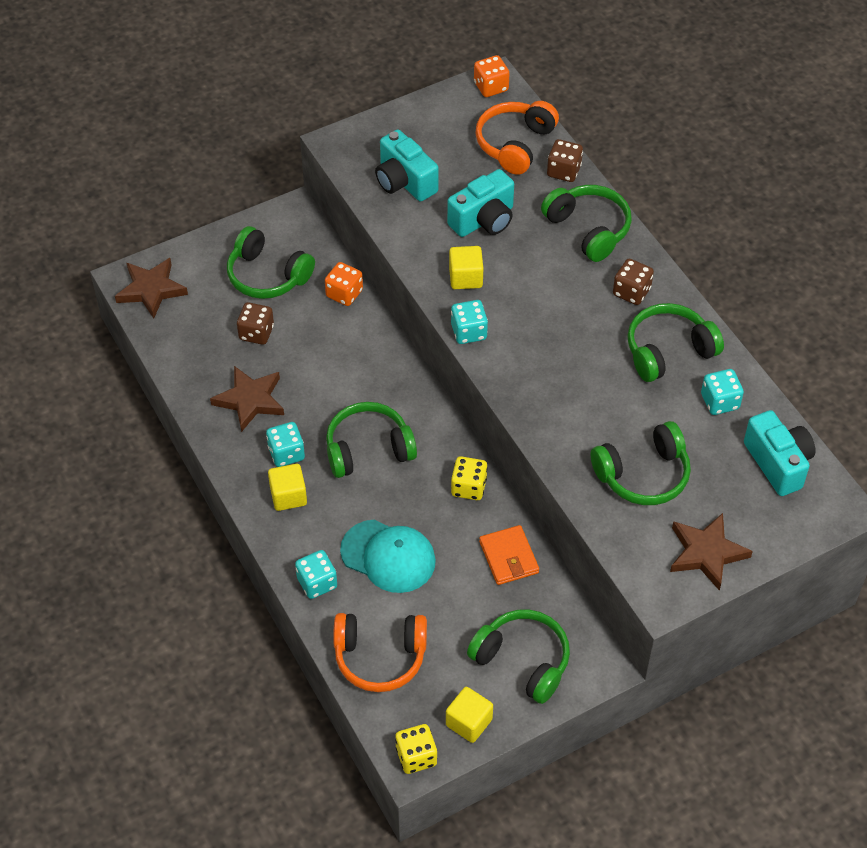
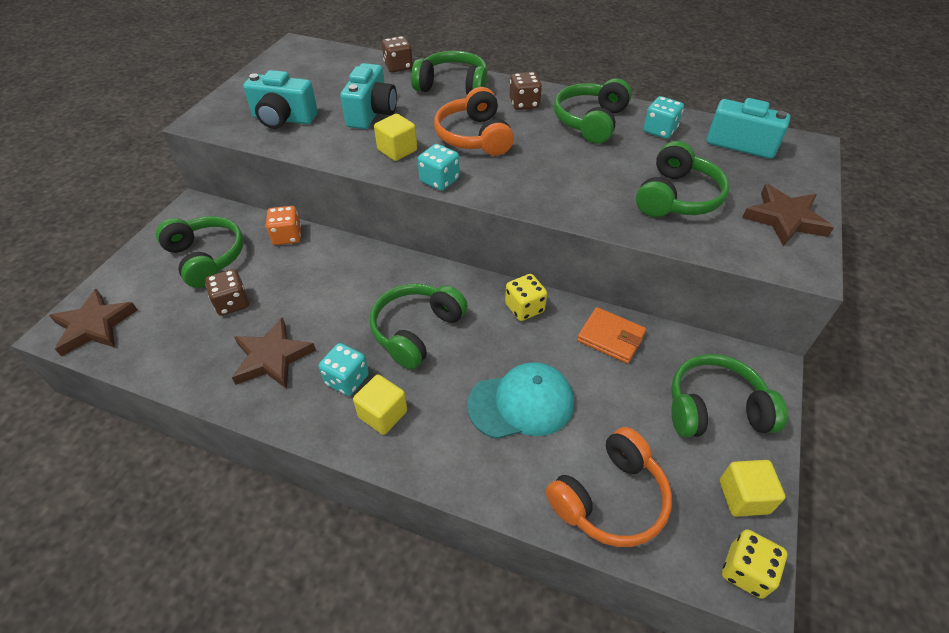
camera: 40 degrees left, 5 degrees down
green headphones [227,226,315,299] -> green headphones turned 120 degrees counterclockwise [156,216,244,288]
turquoise dice [295,550,337,599] -> none
orange dice [474,55,510,97] -> none
orange headphones [475,101,559,175] -> orange headphones moved to [434,87,514,156]

